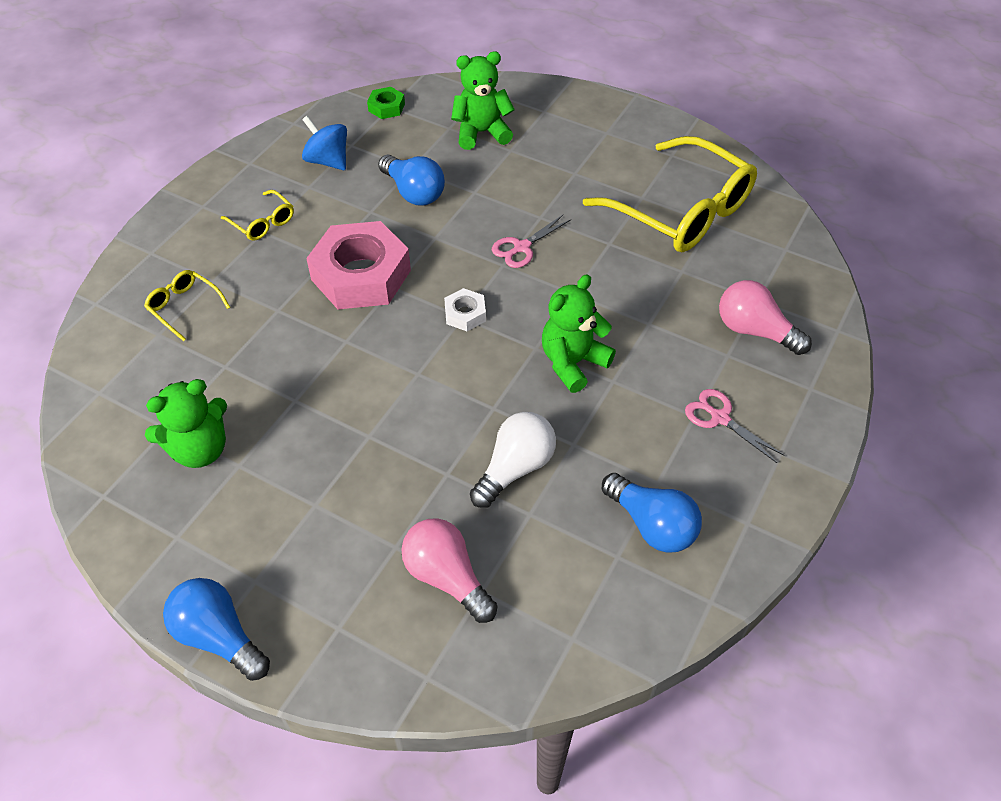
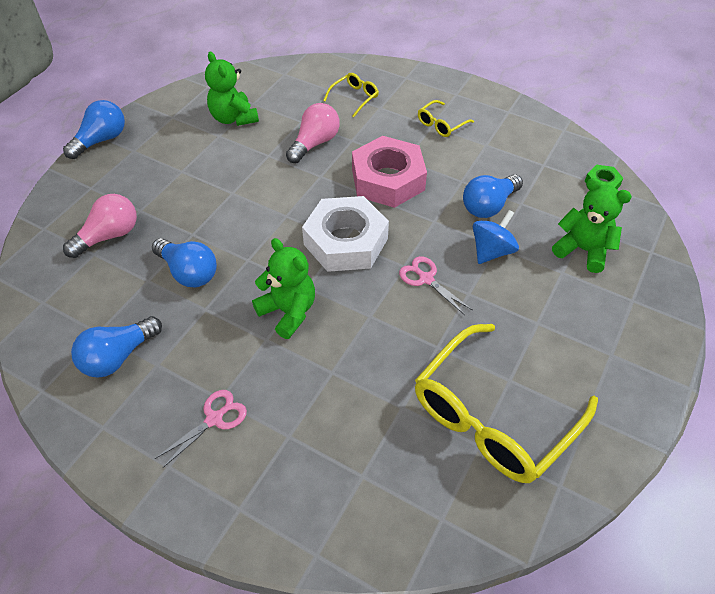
camera: 90 degrees right, 0 degrees up
blue spinning top [302,116,347,170] -> blue spinning top moved to [473,210,519,264]
white nut [444,288,486,331] -> white nut [302,196,389,272], size x2.26
green teddy bear [451,52,515,150] -> green teddy bear turned 45 degrees counterclockwise [552,178,632,273]
white light bulb [470,412,556,508] -> blue light bulb [152,238,217,287]
pink light bulb [719,280,812,355] -> pink light bulb moved to [286,103,340,163]

